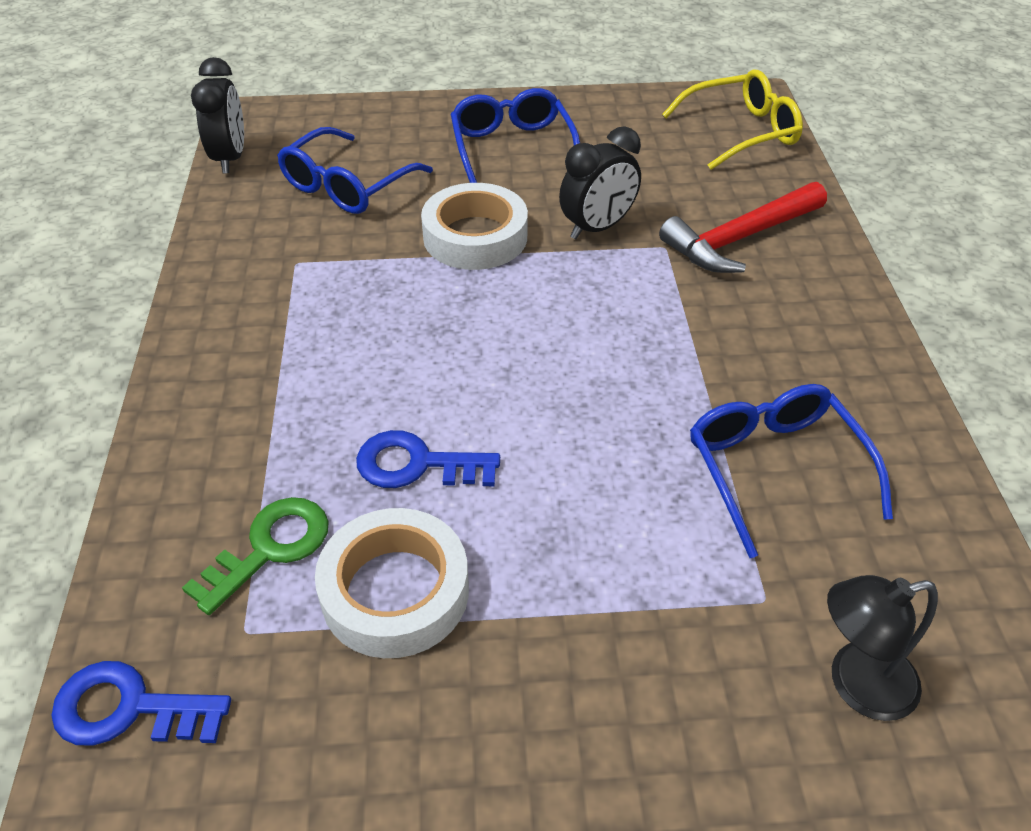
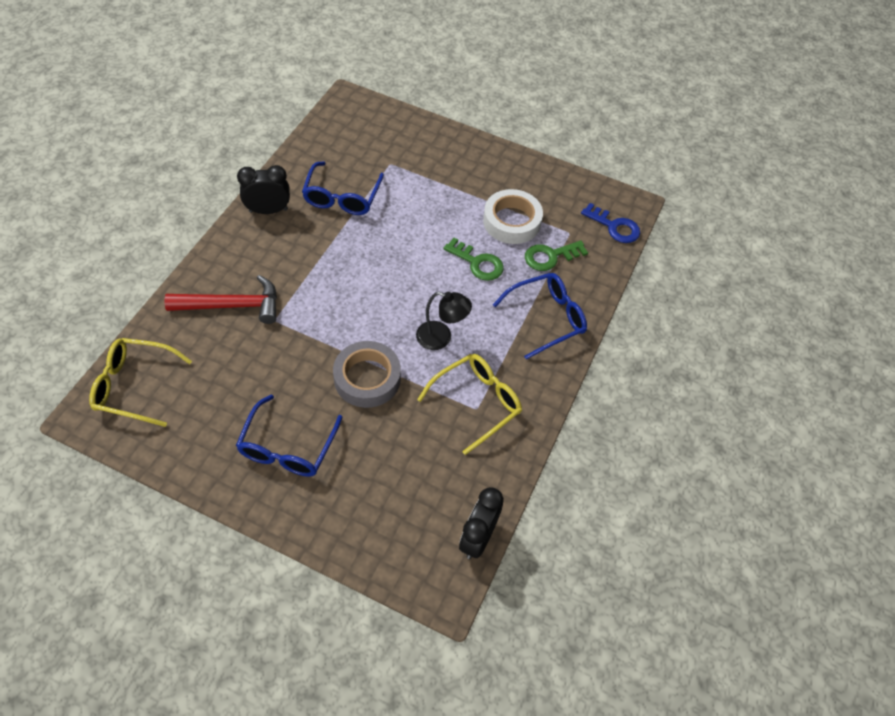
camera: 155 degrees left, 10 degrees up
blue glasses [277,127,433,214] -> blue glasses moved to [493,273,587,360]
blue key [356,430,500,488] -> green key [444,238,504,281]
white tape [421,183,528,270] -> grey tape [333,341,401,408]
black clock [559,126,641,239] -> black clock moved to [237,165,290,214]
black lamp [827,575,938,721] -> black lamp moved to [416,292,472,350]
none -> yellow glasses [417,354,522,455]

